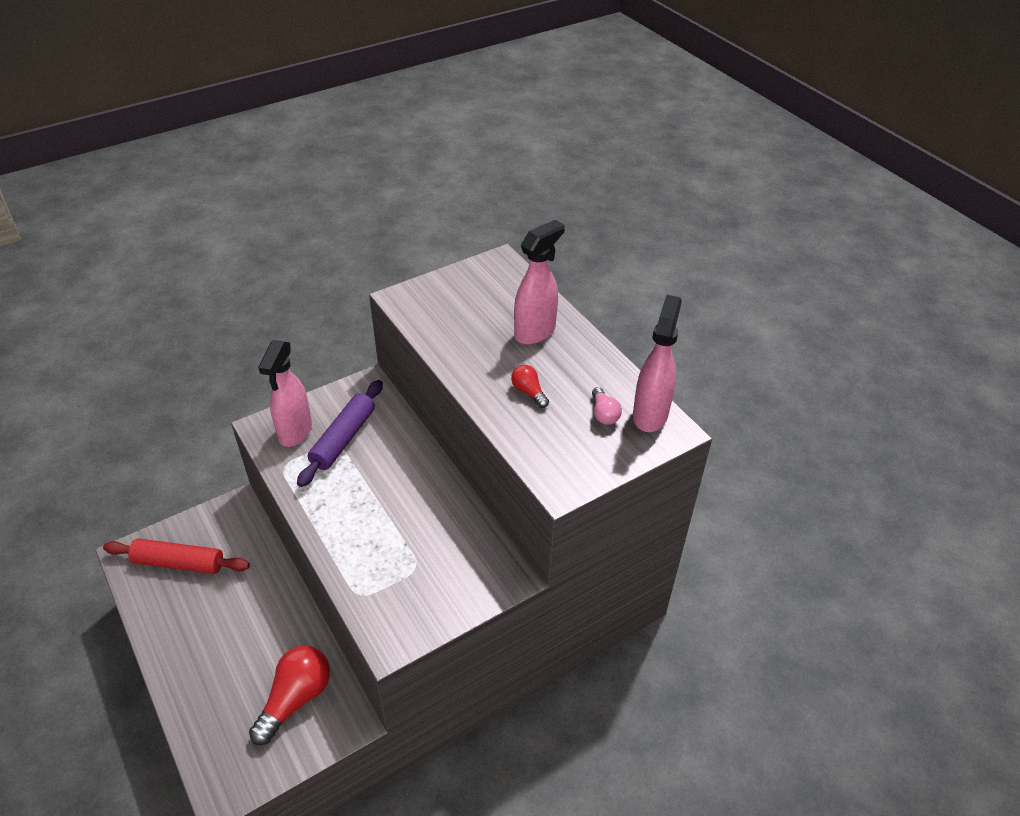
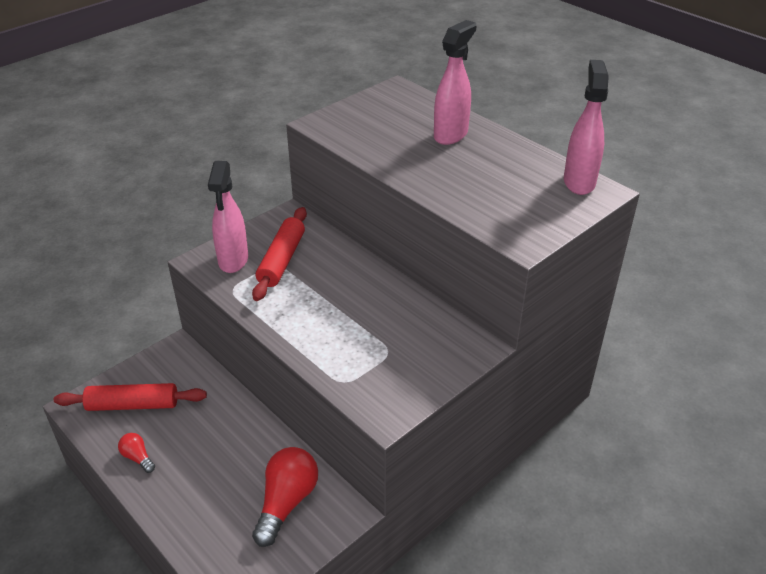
camera: 10 degrees left, 5 degrees down
purple rolling pin [297,380,383,487] -> red rolling pin [252,207,307,301]
red light bulb [511,365,549,408] -> red light bulb moved to [118,433,155,473]
pink light bulb [592,387,622,425] -> none

